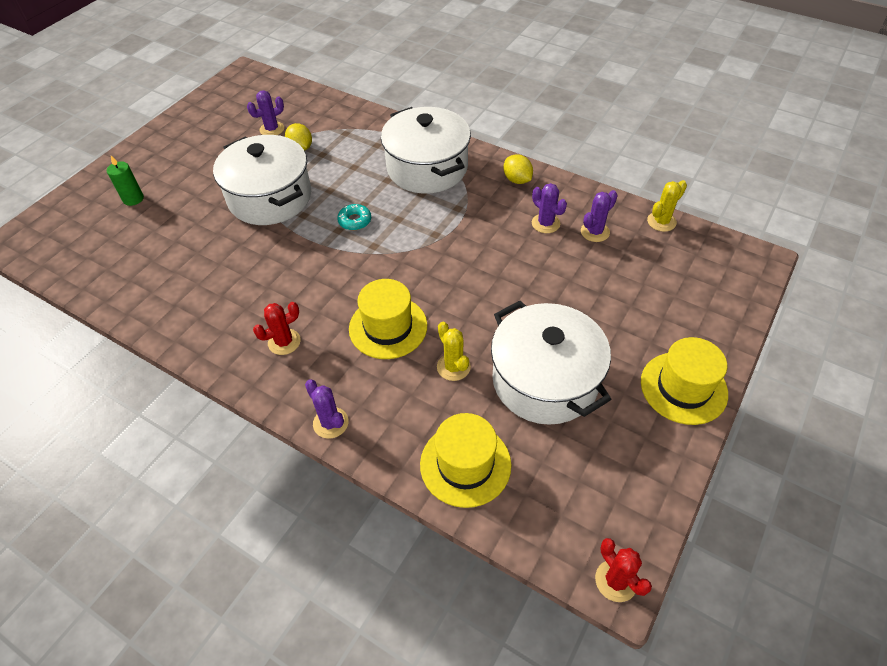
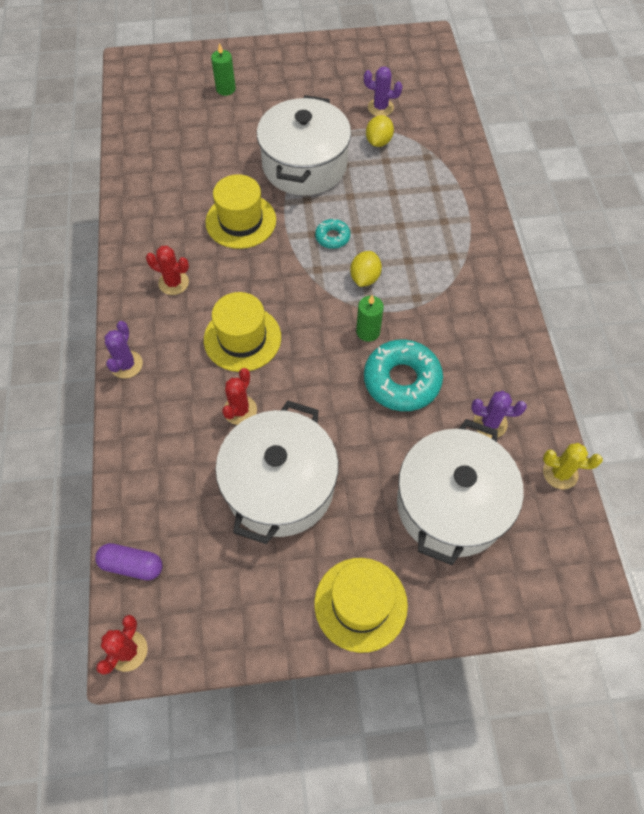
camera: 50 degrees right, 10 degrees up
white pot [381,107,471,194] -> white pot moved to [397,419,524,565]
yellow hat [420,413,511,508] -> yellow hat moved to [205,174,276,249]
yellow cactus [437,322,471,381] -> red cactus [222,368,257,425]
yellow lemon [504,154,533,184] -> yellow lemon moved to [350,251,382,287]
purple cactus [532,183,567,233] -> none
none -> purple capsule [95,543,163,580]
none -> green candle [356,295,384,342]
none -> turquoise donut [364,340,443,411]

